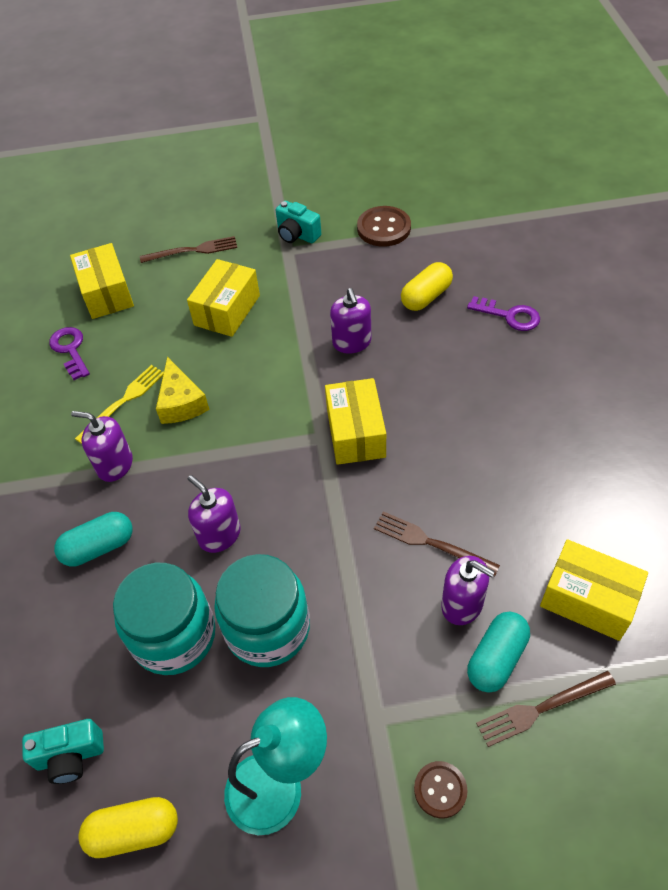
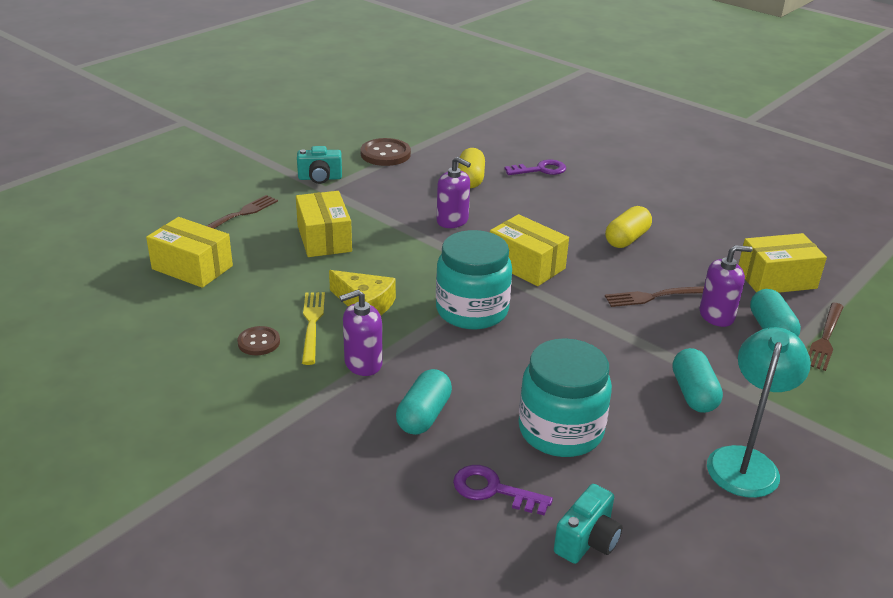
camera: 45 degrees left, 20 degrees down
purple key [49,327,90,380] -> purple key moved to [453,465,553,516]
yellow capsule [78,797,178,858] -> yellow capsule moved to [605,206,652,248]
purple soap dispenser [188,475,241,553] -> none
turquoise jar [214,554,310,667] -> turquoise jar moved to [436,230,512,329]
brown button [414,761,468,819] -> brown button moved to [237,326,280,355]
none -> turquoise capsule [673,348,723,413]

